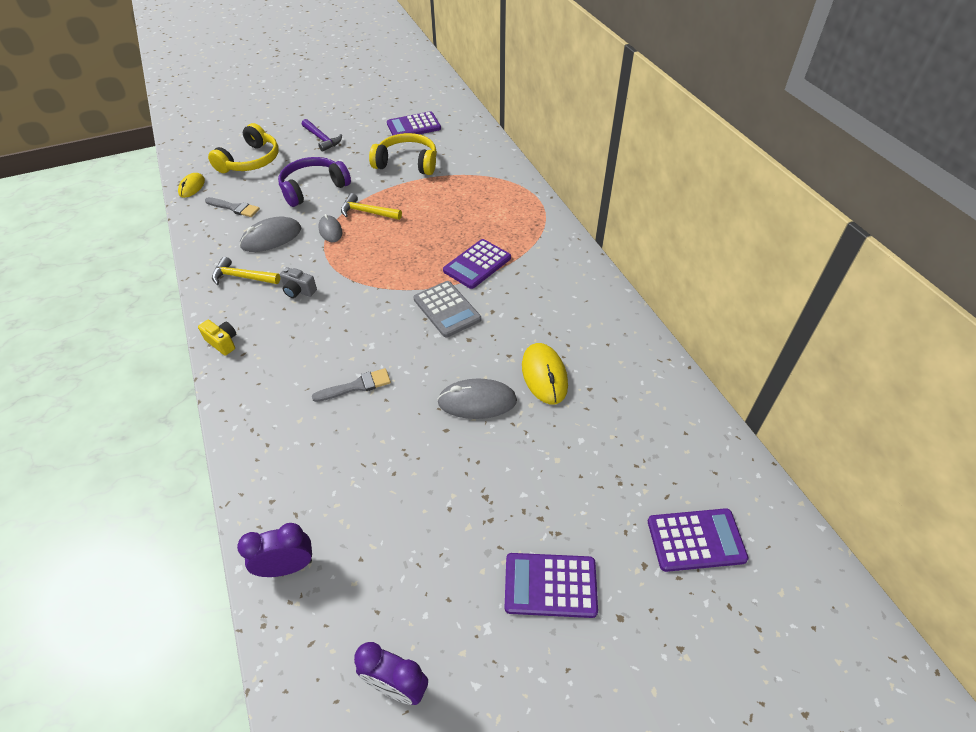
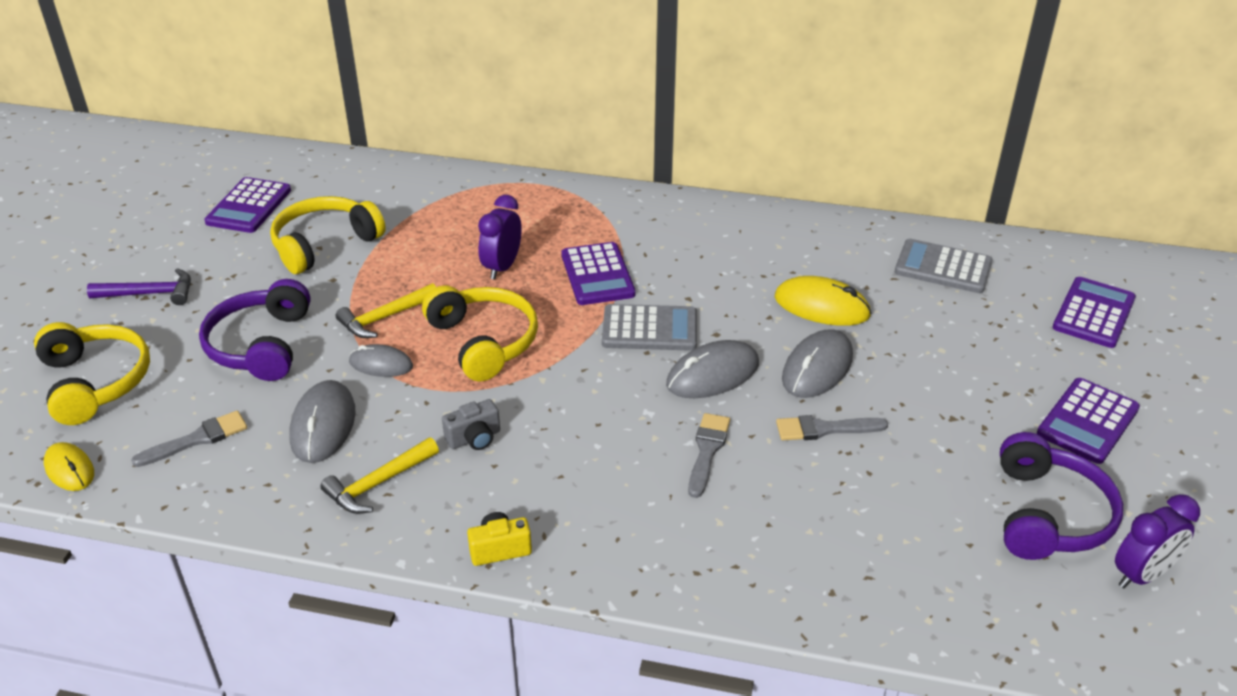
camera: 55 degrees left, 10 degrees down
purple clock [237,523,312,577] -> purple clock moved to [478,195,522,280]
none -> yellow headphones [422,285,538,381]
none -> grey mouse [666,340,759,398]
none -> grey brush [776,415,888,440]
none -> grey calculator [895,239,992,293]
none -> purple headphones [1000,432,1123,560]

